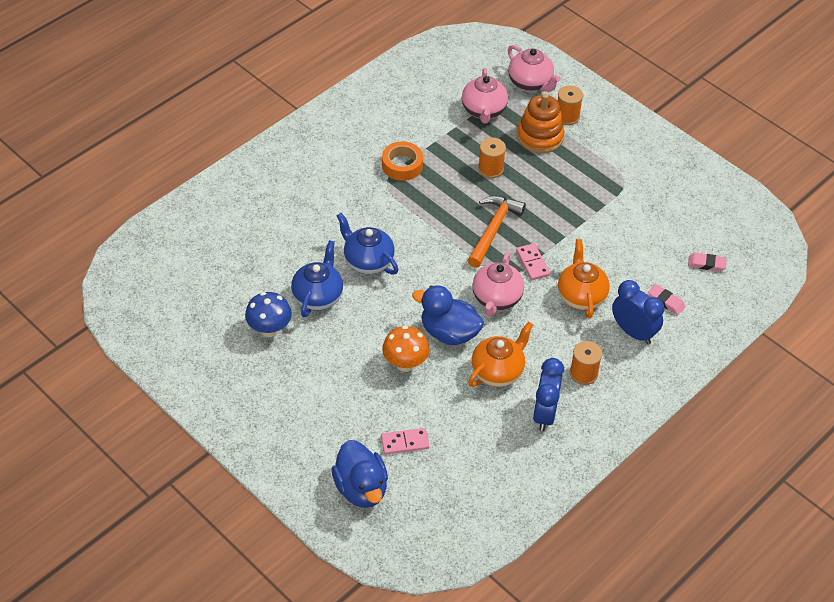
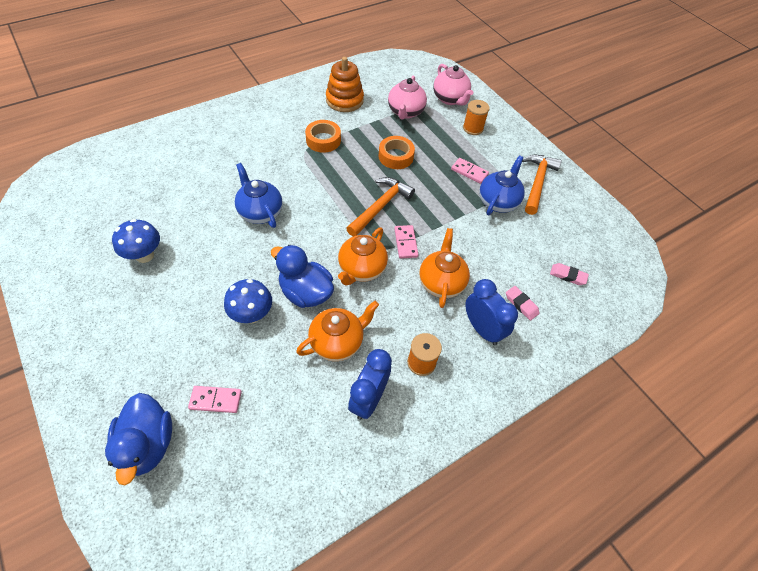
camera: 10 degrees right, 5 degrees up
blue teapot [291,240,343,317] -> blue teapot moved to [479,156,525,215]
orange mushroom [382,325,429,372] -> blue mushroom [224,279,272,323]
pink teapot [472,252,524,316] -> orange teapot [338,228,388,286]
orange spool [478,137,506,178] -> orange tape [379,136,415,169]
orange stacking toy [517,94,565,153] -> orange stacking toy moved to [326,57,364,112]
none -> pink domino [451,158,489,184]
none -> orange hammer [522,155,562,215]

